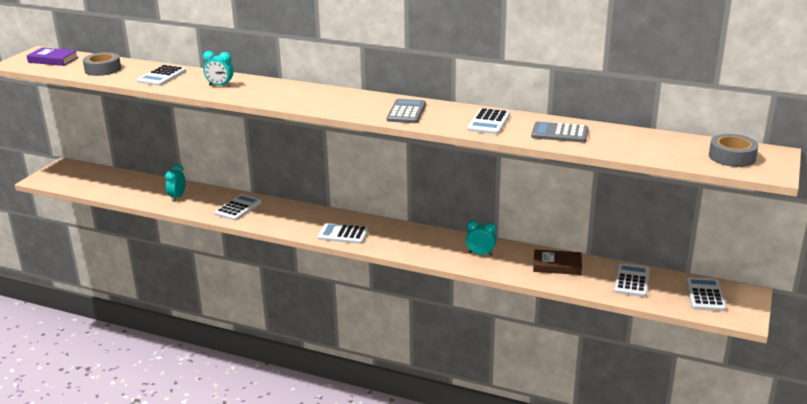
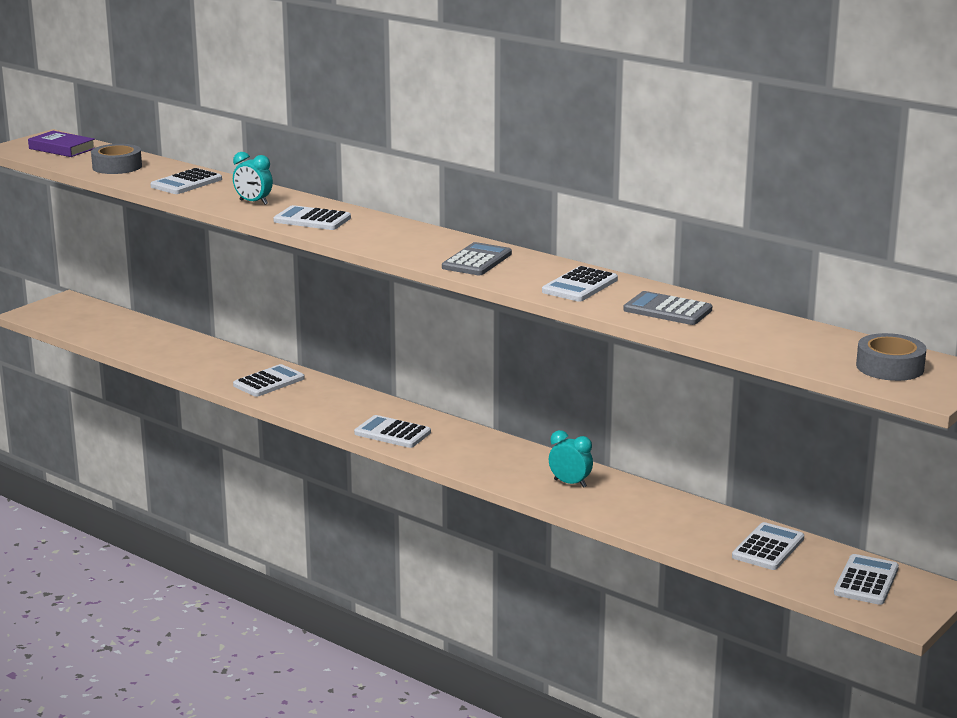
camera: 15 degrees right, 5 degrees down
turquoise clock [165,164,186,202] -> none
brown book [533,249,582,275] -> none
none -> white calculator [273,205,351,230]

